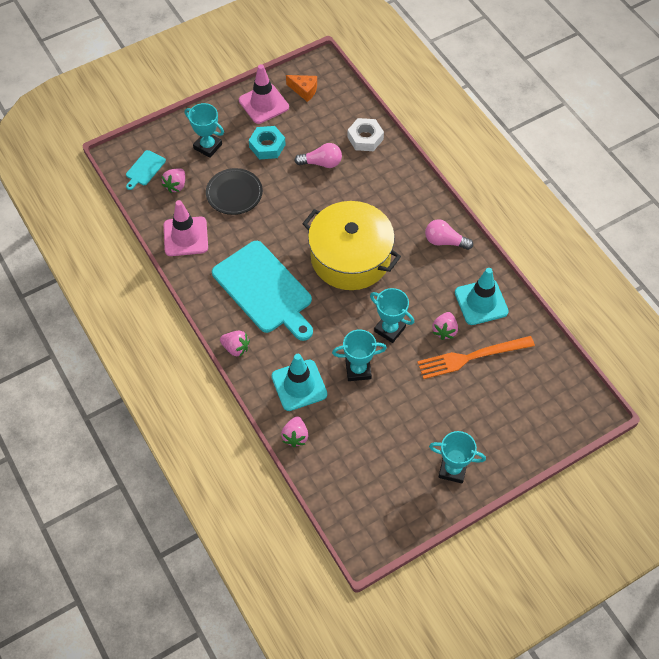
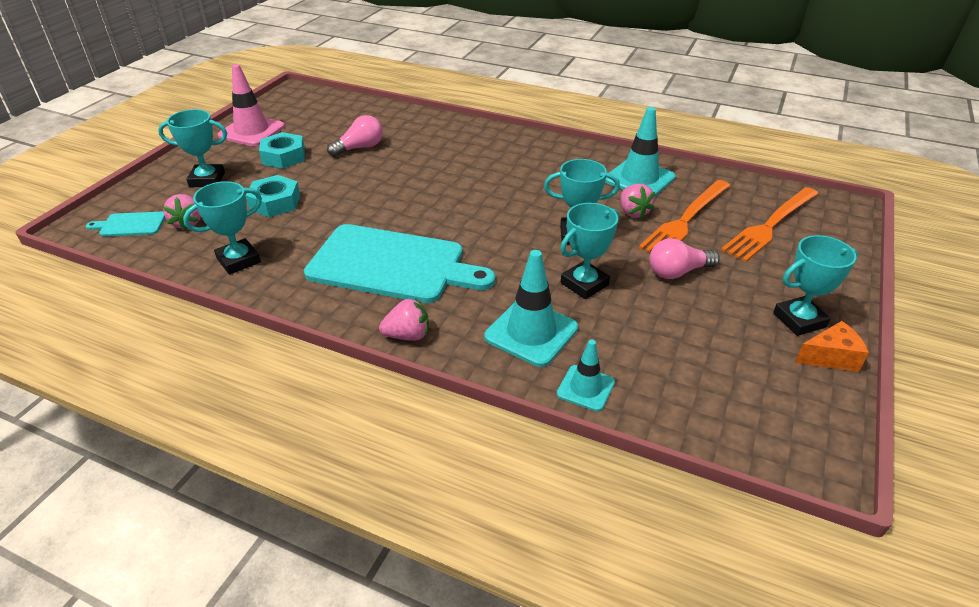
camera: 35 degrees left, 20 degrees down
turquoise cutting board [126,150,166,190] -> turquoise cutting board turned 90 degrees clockwise [86,212,165,237]
pink traffic cone [164,200,208,256] -> turquoise trophy [183,181,262,275]
black plate [206,168,263,215] -> turquoise nut [245,175,300,217]
pink strawberry [281,416,308,447] -> turquoise traffic cone [557,340,615,411]
orange cheese [286,75,317,102] -> orange cheese moved to [795,321,869,372]
yellow pot [302,201,401,290] -> none
white nut [347,118,384,151] -> none
pink light bulb [425,219,473,250] -> pink light bulb moved to [649,238,720,279]
none -> orange fork [721,187,819,262]

